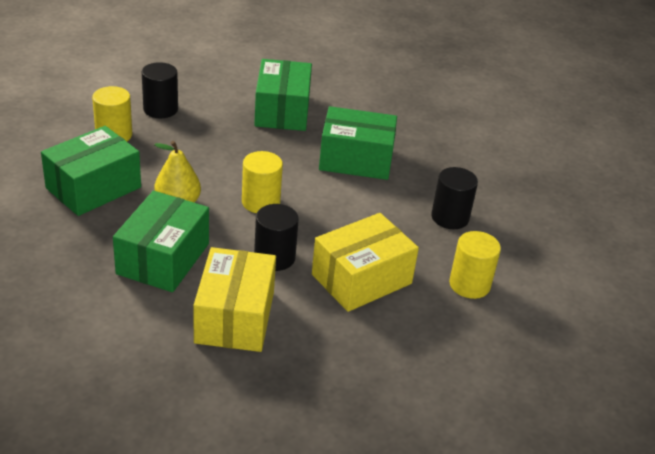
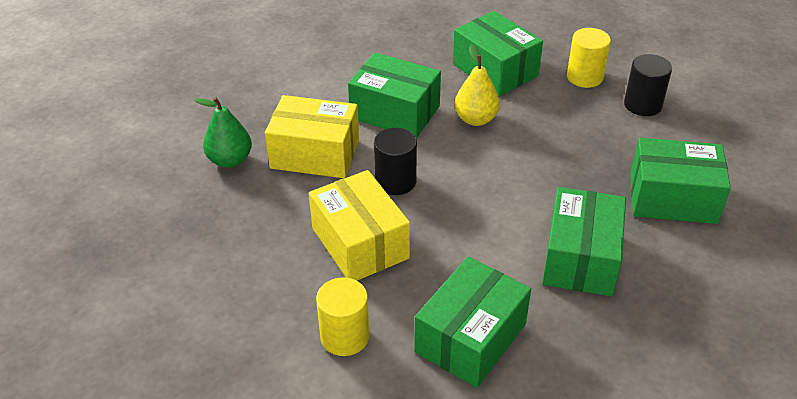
camera: 100 degrees right, 5 degrees up
yellow cylinder [242,151,283,213] -> none
black cylinder [431,167,478,229] -> green box [414,257,531,388]
none -> green pear [194,97,252,168]

